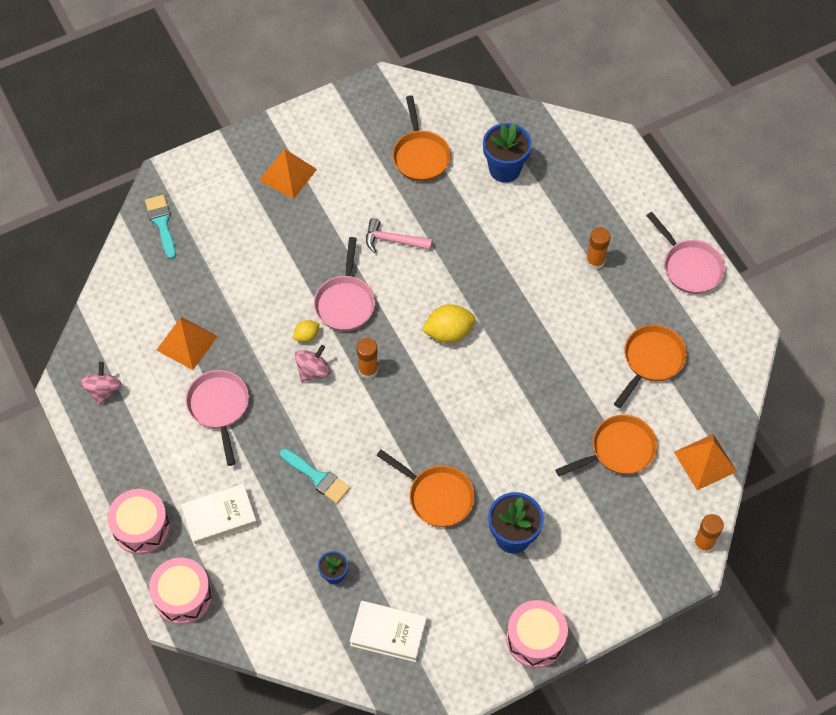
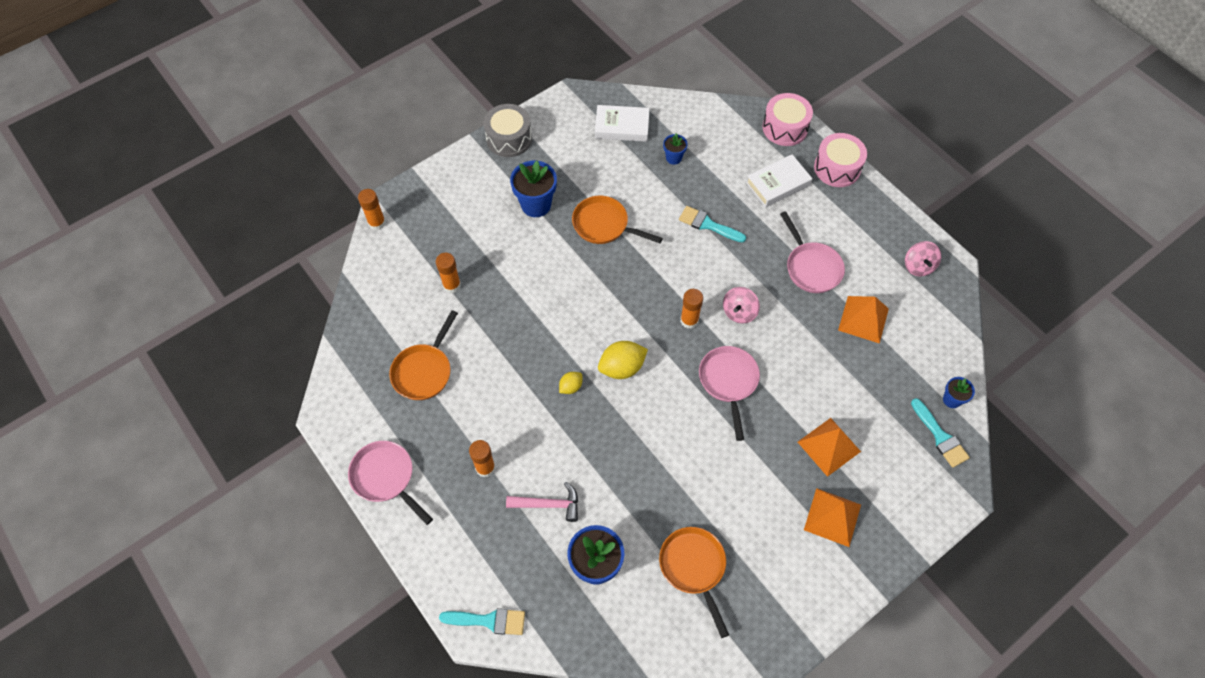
camera: 170 degrees right, 0 degrees up
yellow lemon [293,320,320,342] -> yellow lemon moved to [559,372,582,394]
pink hammer [366,218,433,253] -> pink hammer moved to [506,482,578,522]
pink drum [506,600,568,668] -> grey drum [484,104,532,157]
orange pan [556,415,657,476] -> orange glue stick [436,253,461,293]
orange pyramid [674,434,737,490] -> orange pyramid moved to [798,418,861,477]
none -> turquoise brush [439,608,525,635]
none -> blue flower pot [943,377,975,408]

